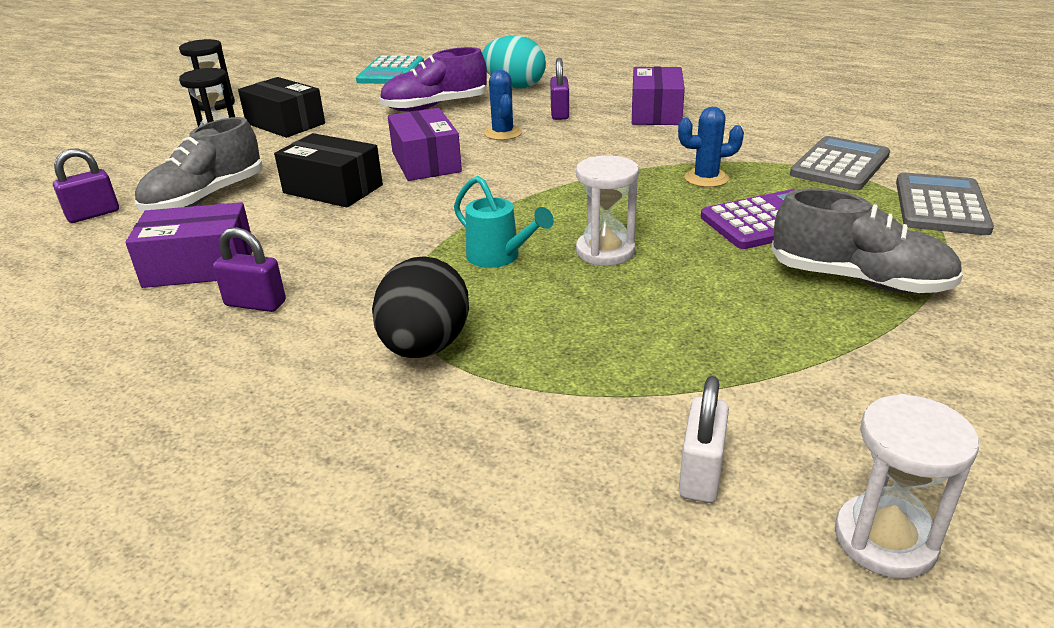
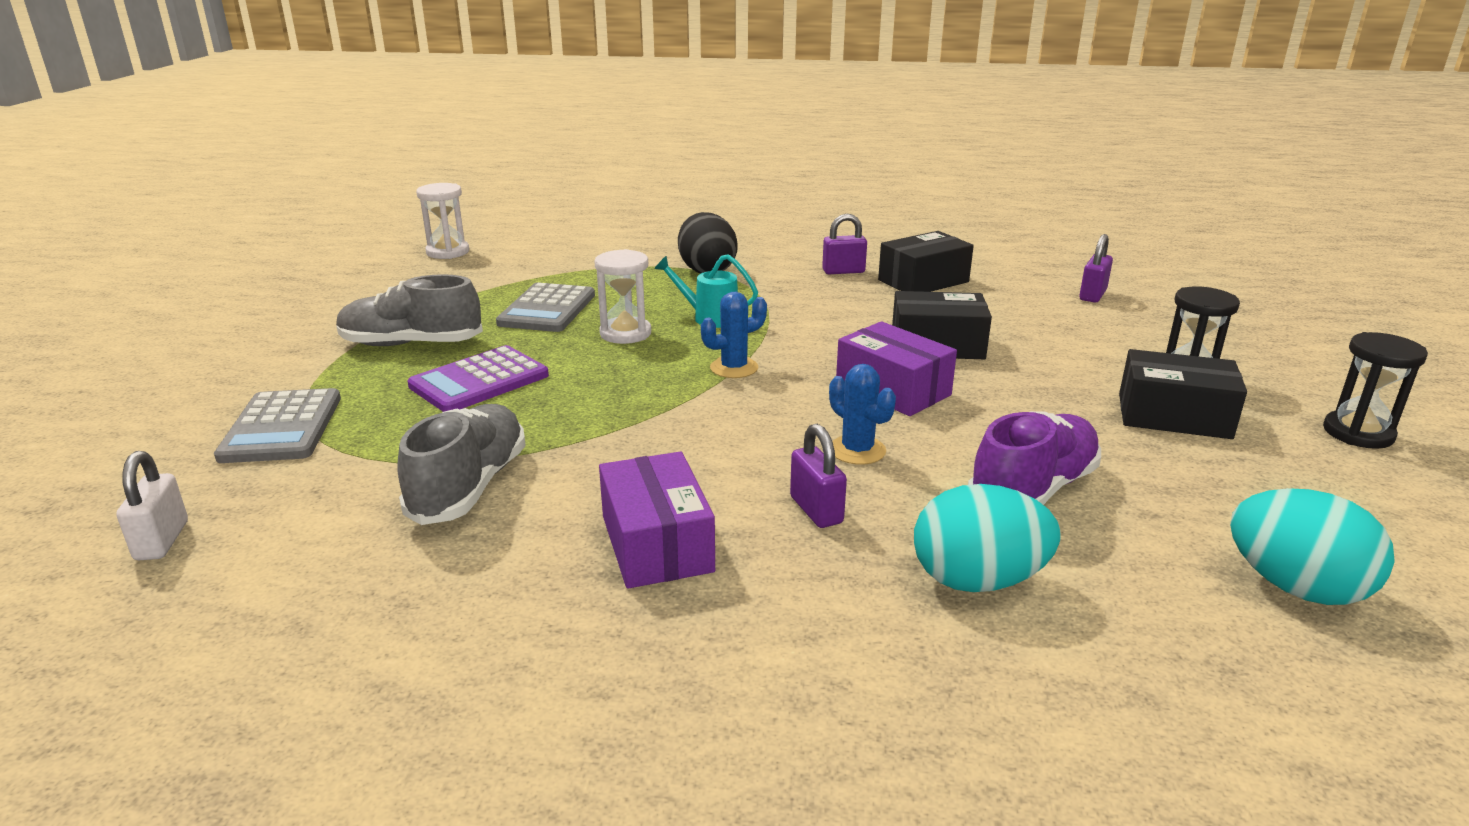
camera: 155 degrees right, 5 degrees down
purple box [125,202,252,288] -> black box [878,231,974,292]
grey shoe [134,117,263,212] -> grey shoe moved to [397,404,526,525]
turquoise calculator [356,55,424,84] -> turquoise egg [1230,488,1395,605]
blue cactus [678,107,744,187] -> blue cactus moved to [701,292,767,378]
white padlock [679,376,729,503] -> white padlock moved to [116,451,188,560]
grey calculator [790,136,890,190] -> grey calculator moved to [496,283,595,332]

